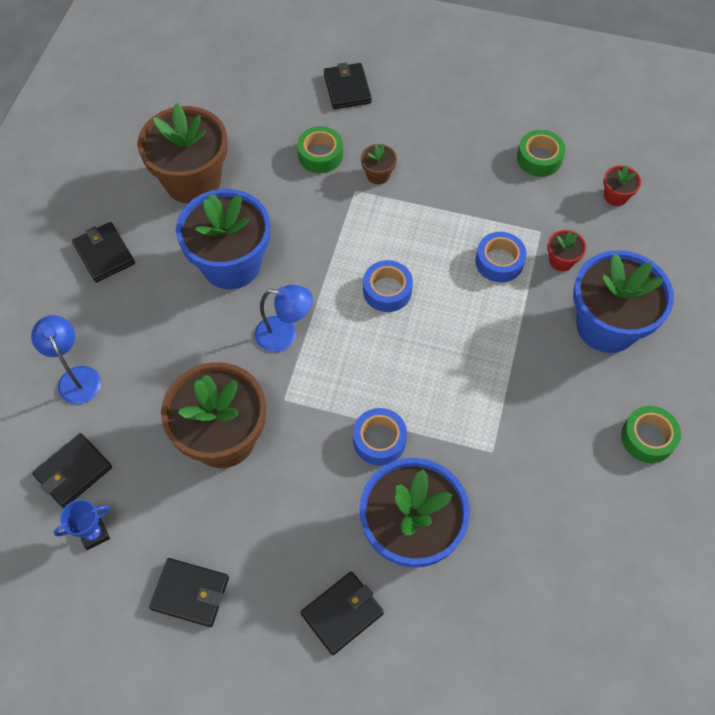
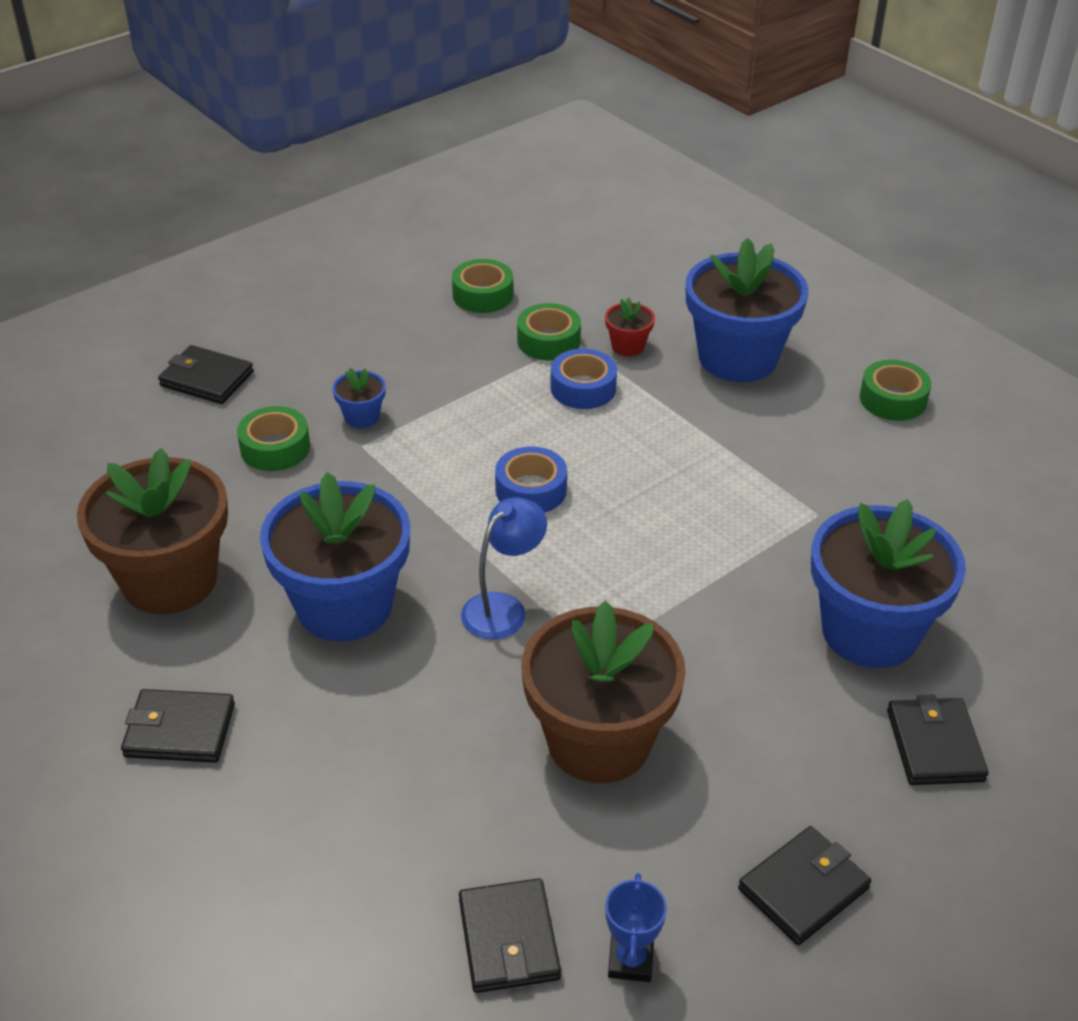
camera: 55 degrees left, 20 degrees down
blue lamp [31,315,101,404] -> none
blue tape [353,408,407,466] -> none
brown flower pot [361,144,397,184] -> blue flower pot [332,368,386,428]
red flower pot [603,165,641,206] -> none
none -> green tape [517,303,581,360]

